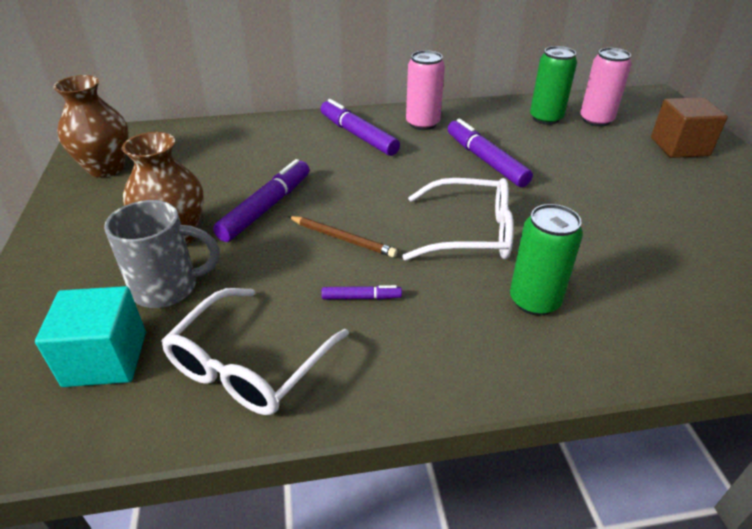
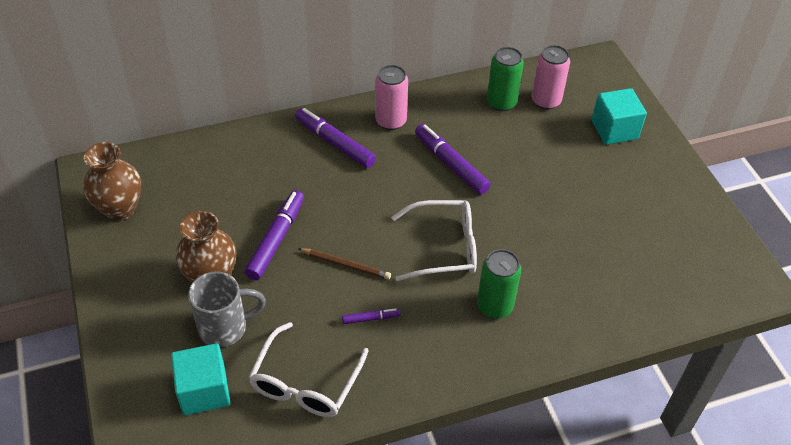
camera: 10 degrees left, 10 degrees up
brown cube [651,97,728,158] -> turquoise cube [592,88,647,145]

